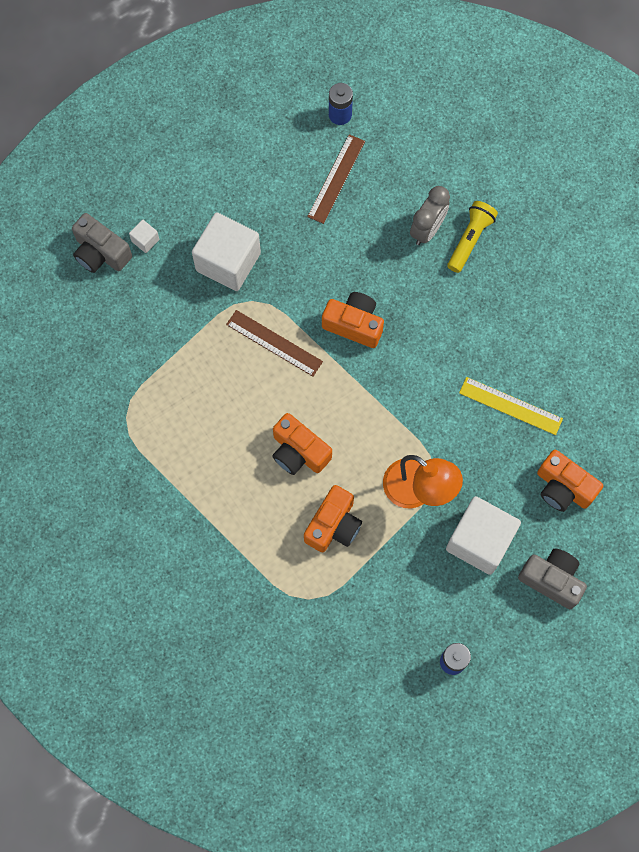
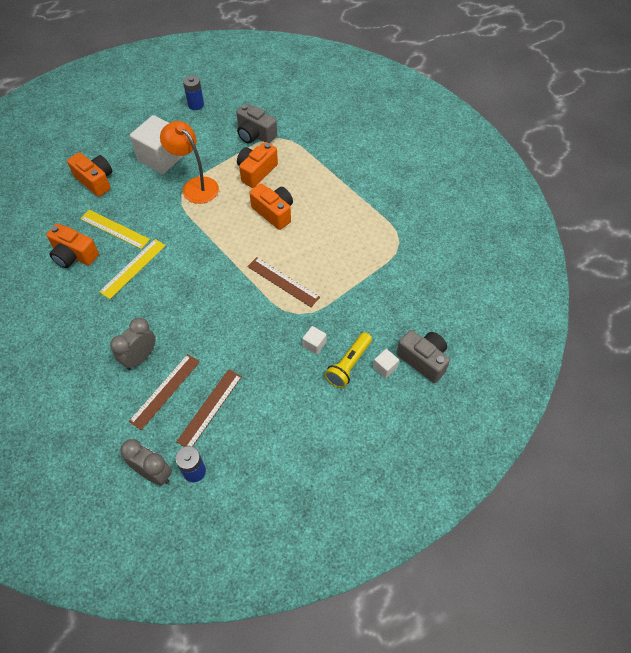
camera: 175 degrees left, 15 degrees down
white cube [192,212,261,291] -> white cube [302,326,327,355], size x0.42
orange camera [322,292,384,348] -> orange camera moved to [46,223,99,268]
yellow flashlight [447,201,498,273] -> yellow flashlight moved to [325,332,372,388]
grey camera [518,548,587,609] -> grey camera moved to [236,104,277,144]
none -> yellow ruler [99,239,166,299]
none -> grey clock [120,439,172,486]
none -> brown ruler [129,354,200,430]

